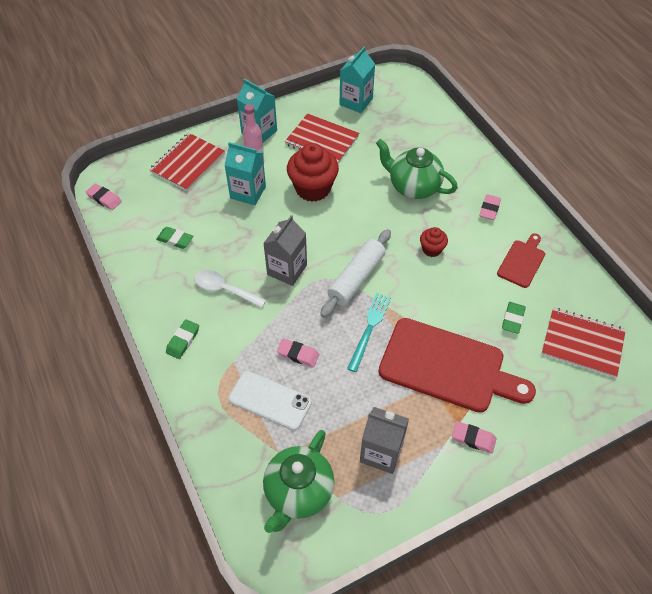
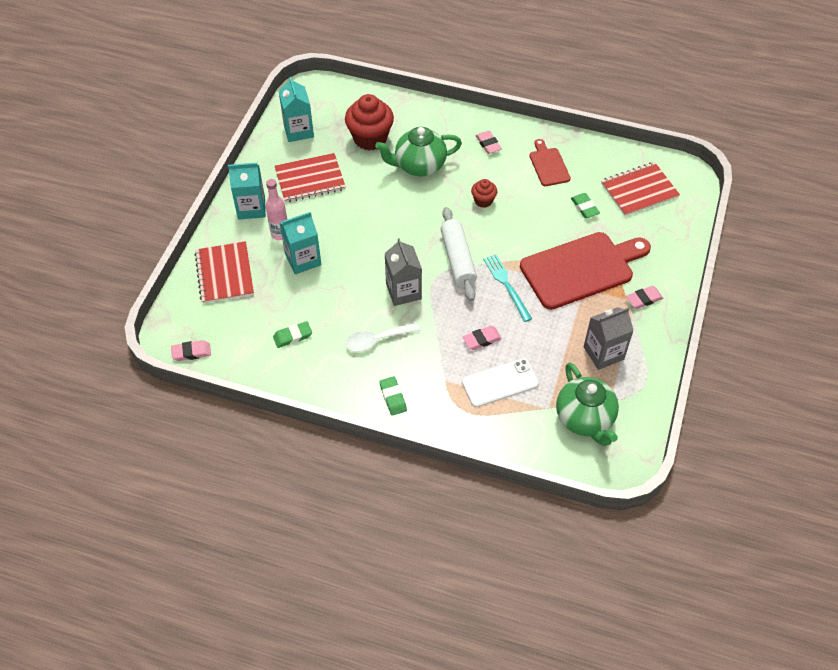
camera: 45 degrees left, 0 degrees up
red cupcake [287,143,339,202] -> red cupcake moved to [345,94,394,150]

